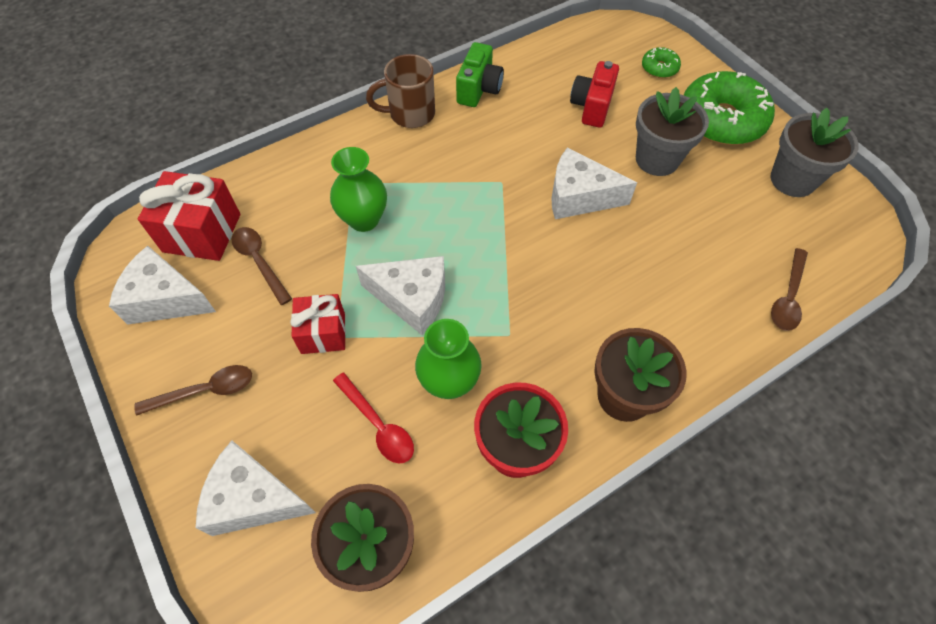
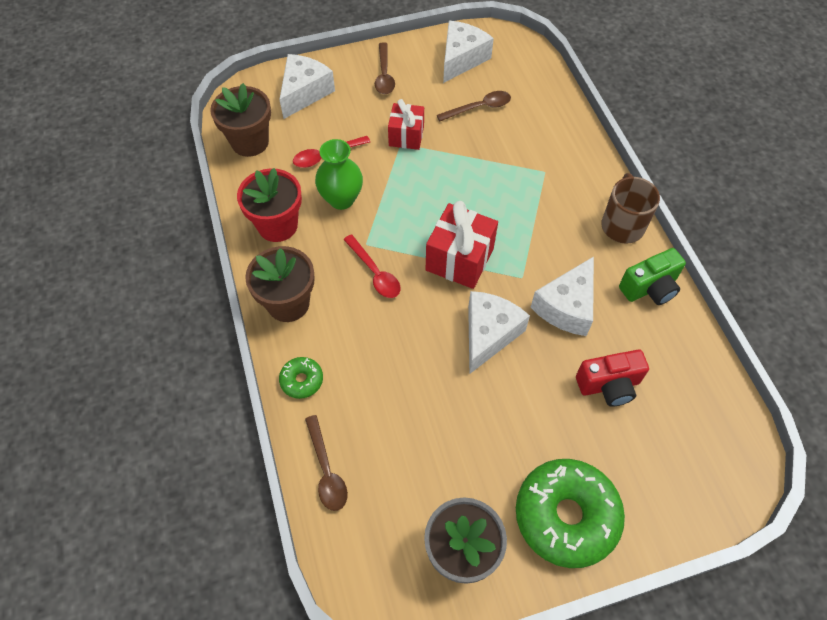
camera: 105 degrees right, 0 degrees up
red gift [138,171,241,261] -> red gift moved to [426,201,498,289]
green vase [330,147,387,232] -> none
white cheese [356,256,445,335] -> white cheese moved to [531,256,594,336]
green camera [456,42,504,107] -> green camera turned 60 degrees counterclockwise [619,248,686,305]
red camera [570,61,619,128] -> red camera turned 135 degrees clockwise [576,350,649,407]
grey flower pot [636,87,709,176] -> none
green donut [642,47,681,78] -> green donut moved to [279,357,323,399]
brown spoon [771,248,808,331] -> brown spoon turned 150 degrees counterclockwise [305,415,348,511]
none -> red spoon [343,234,401,298]

